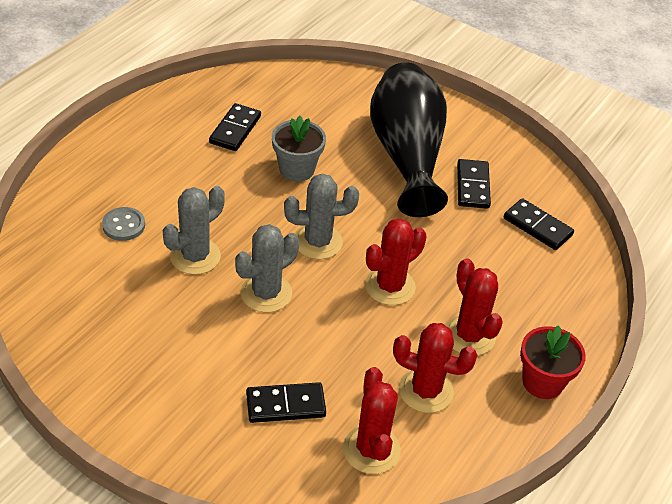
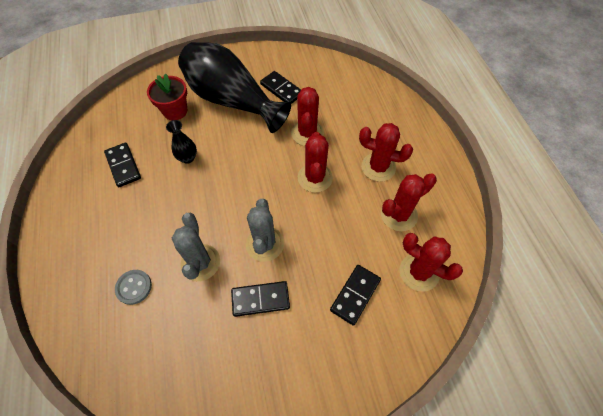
camera: 45 degrees left, 15 degrees up
grey flower pot [272,116,326,182] -> black vase [166,120,197,164]
grey cactus [284,174,359,259] -> none
black domino [504,198,574,250] -> black domino moved to [231,281,290,317]
red flower pot [520,325,586,399] -> red flower pot moved to [147,73,187,120]
none -> red cactus [291,87,324,146]

